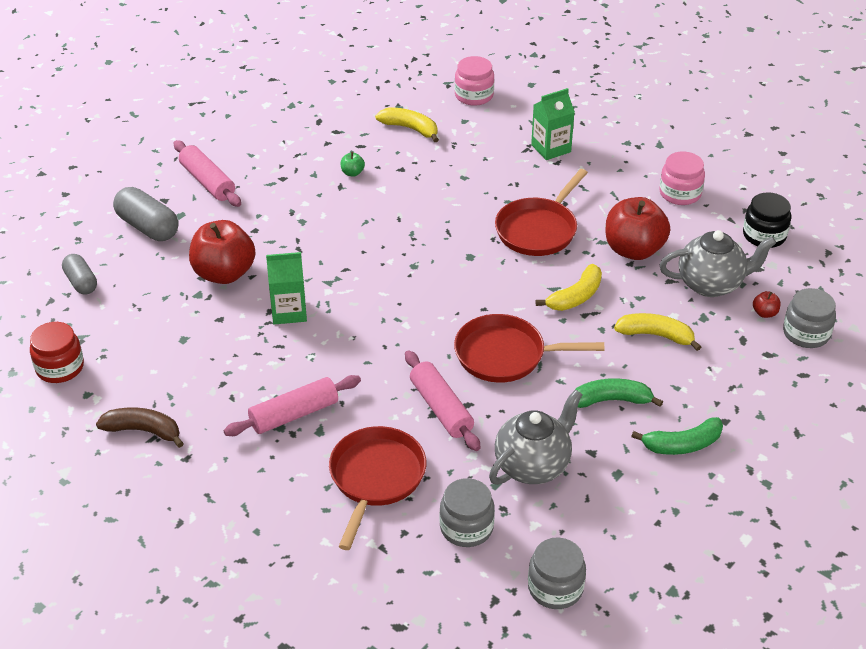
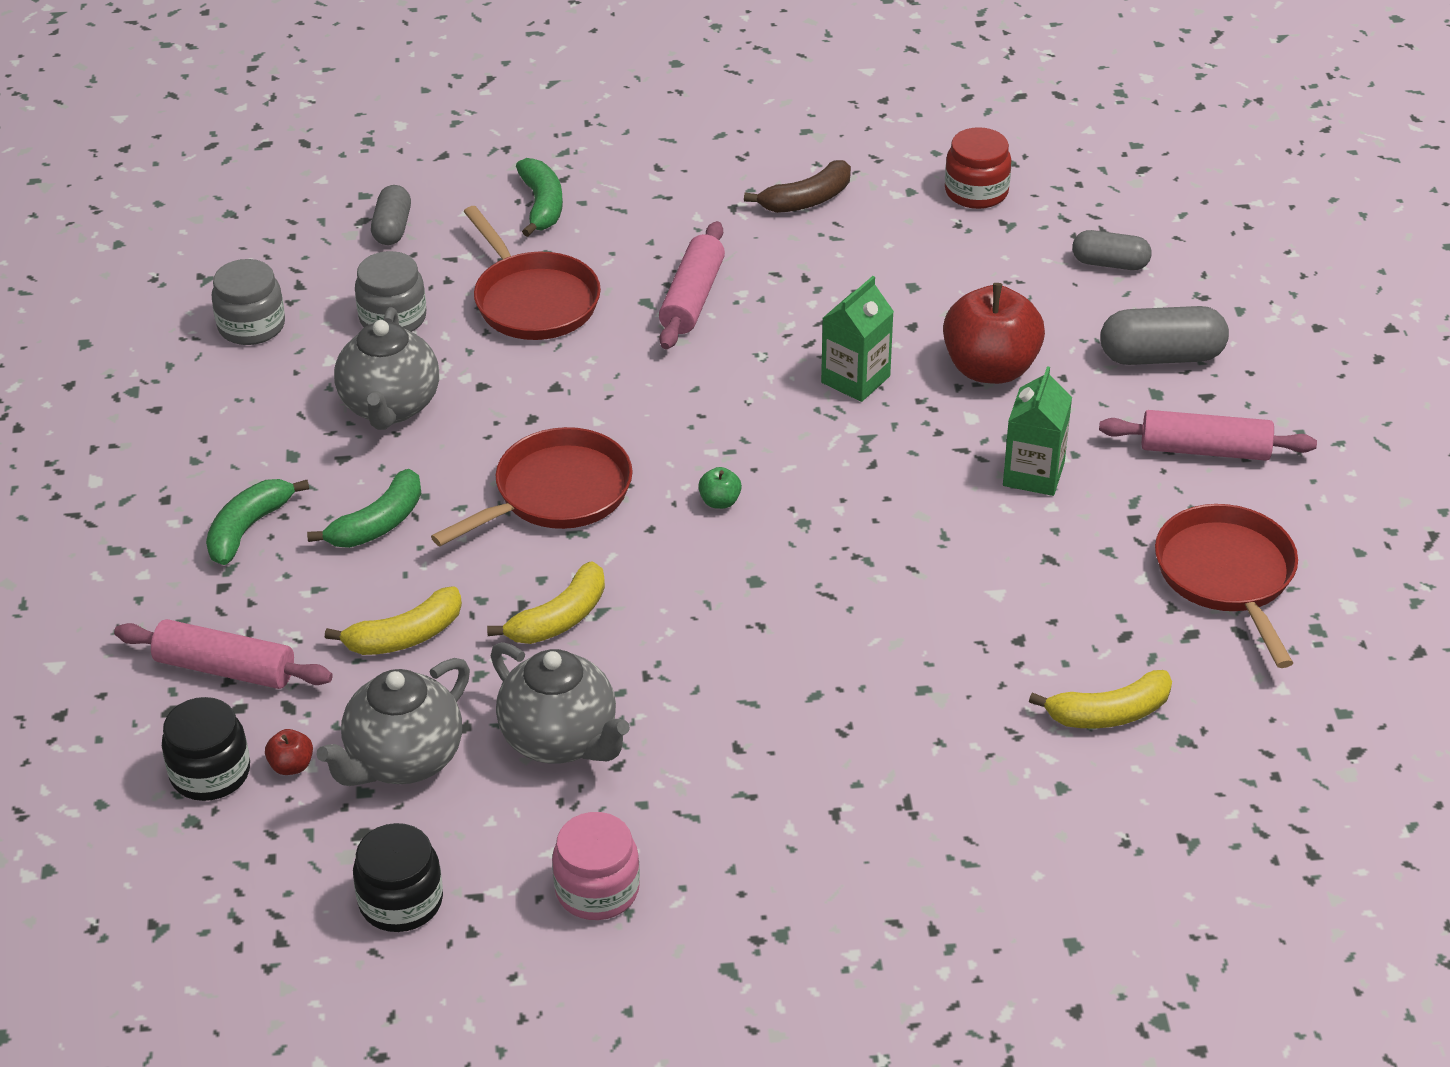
camera: 135 degrees right, 0 degrees up
green apple [340,152,365,177] -> green apple moved to [698,467,742,509]
pink rolling pin [405,350,480,451] -> pink rolling pin moved to [114,619,333,689]
pink jar [455,56,494,106] -> none
red pan [495,169,588,256] -> red pan moved to [1155,504,1298,668]
green carton [531,88,575,160] -> green carton moved to [1003,366,1072,496]
yellow banana [536,264,602,311] -> yellow banana turned 135 degrees counterclockwise [487,561,605,644]
red apple [605,197,670,260] -> grey teapot [491,642,630,764]
grey jar [783,288,836,348] -> black jar [162,697,250,801]
none -> grey capsule [371,185,411,245]
none -> green banana [516,158,563,237]

